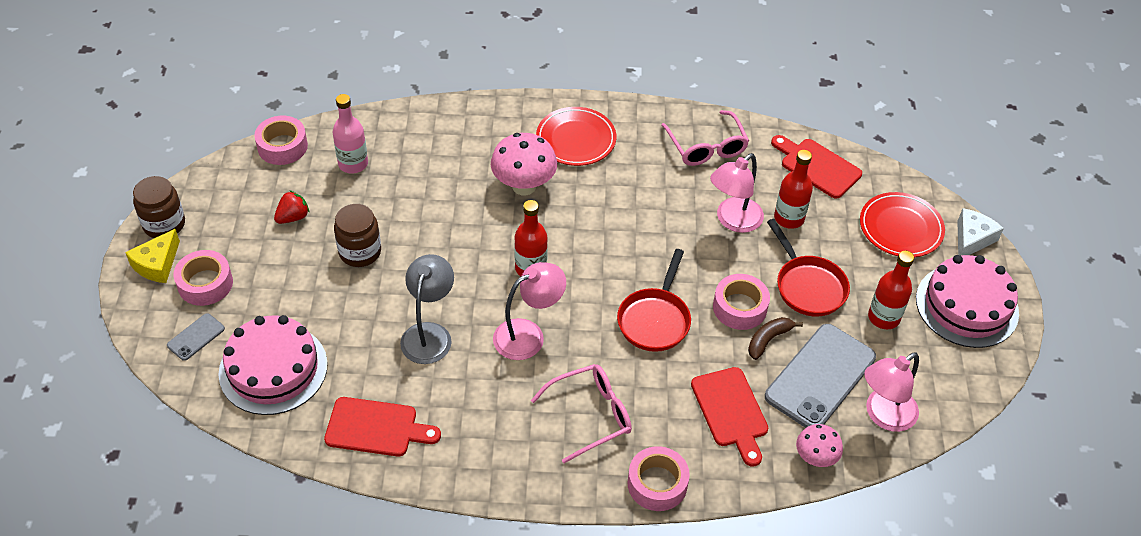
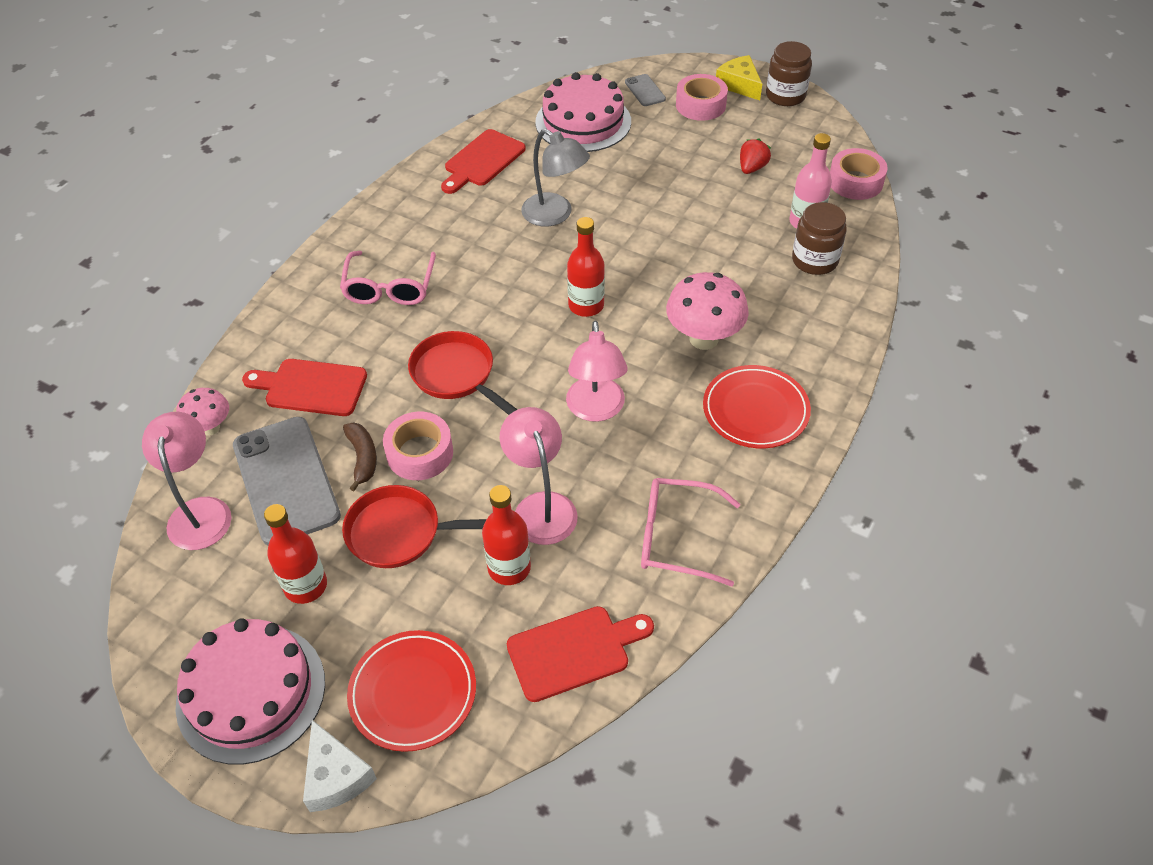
camera: 120 degrees right, 0 degrees up
red strawberry [274,190,310,224] -> red strawberry turned 135 degrees counterclockwise [740,138,771,174]
brown jar [334,204,381,267] -> brown jar moved to [792,202,847,275]
pink lamp [493,262,566,360] -> pink lamp moved to [566,321,628,422]
pink tape [628,446,690,511] -> none

